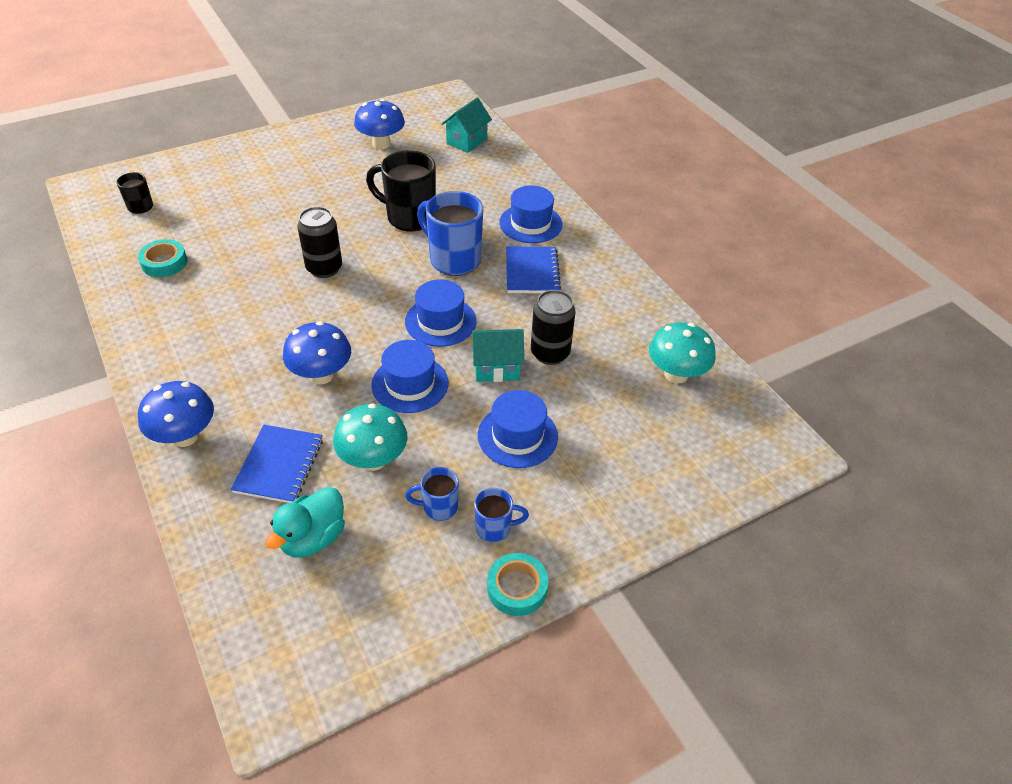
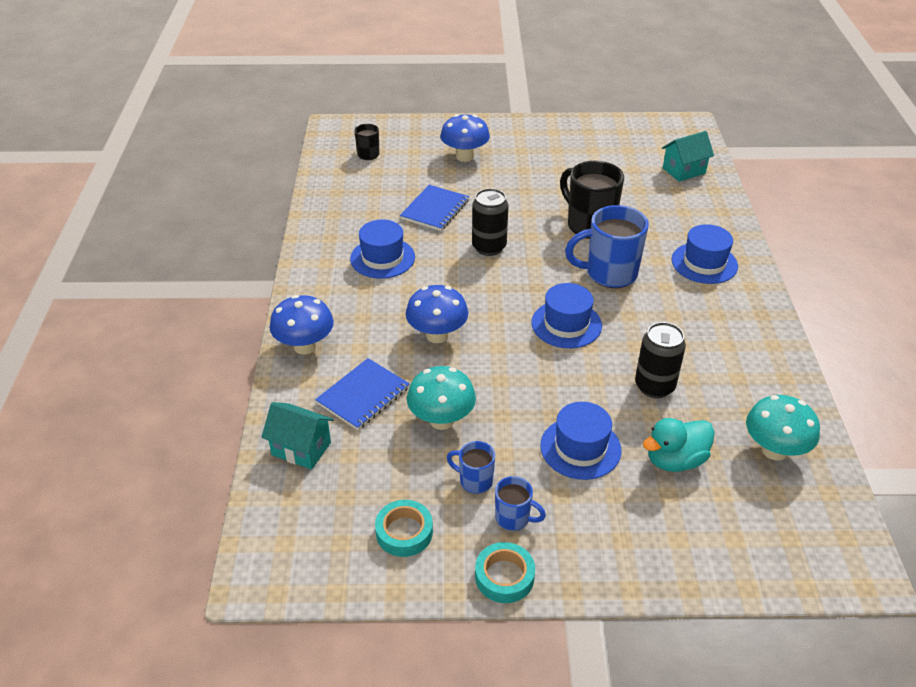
camera: 30 degrees right, 5 degrees down
turquoise tape [138,239,187,277] -> turquoise tape moved to [375,500,433,557]
turquoise duck [266,487,345,558] -> turquoise duck moved to [643,418,715,472]
blue mushroom [354,99,405,149] -> blue mushroom moved to [440,114,490,162]
blue hat [371,340,448,413] -> blue hat moved to [350,220,415,279]
blue mug [417,191,483,276] -> blue mug turned 75 degrees counterclockwise [565,205,649,288]
turquoise house [471,329,525,382] -> turquoise house moved to [261,402,334,470]
blue notebook [506,246,561,293] -> blue notebook moved to [400,185,469,231]

